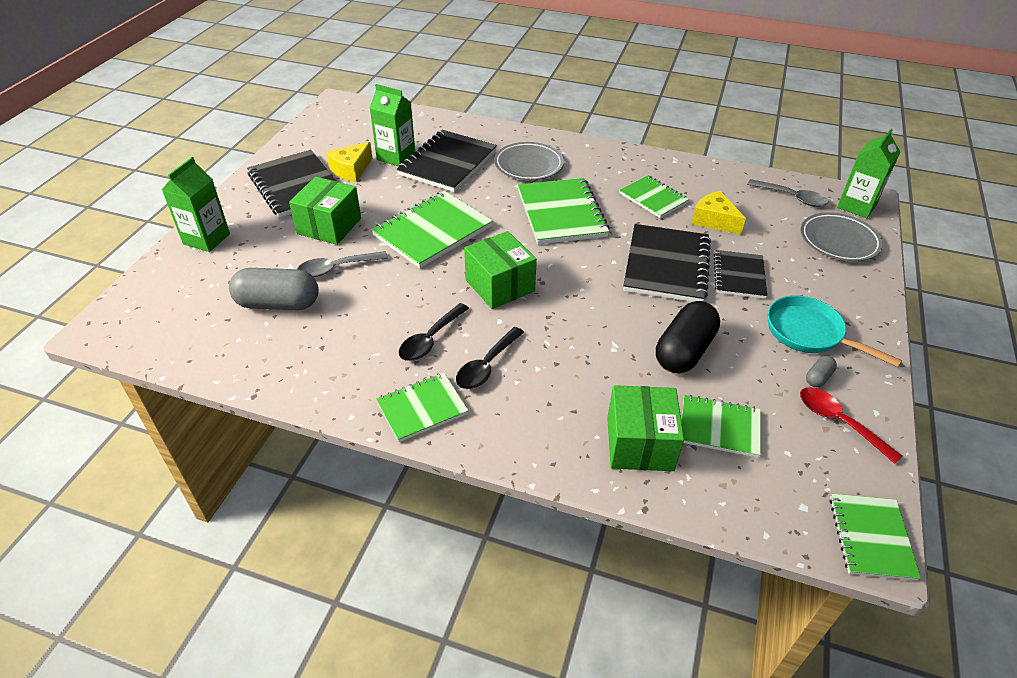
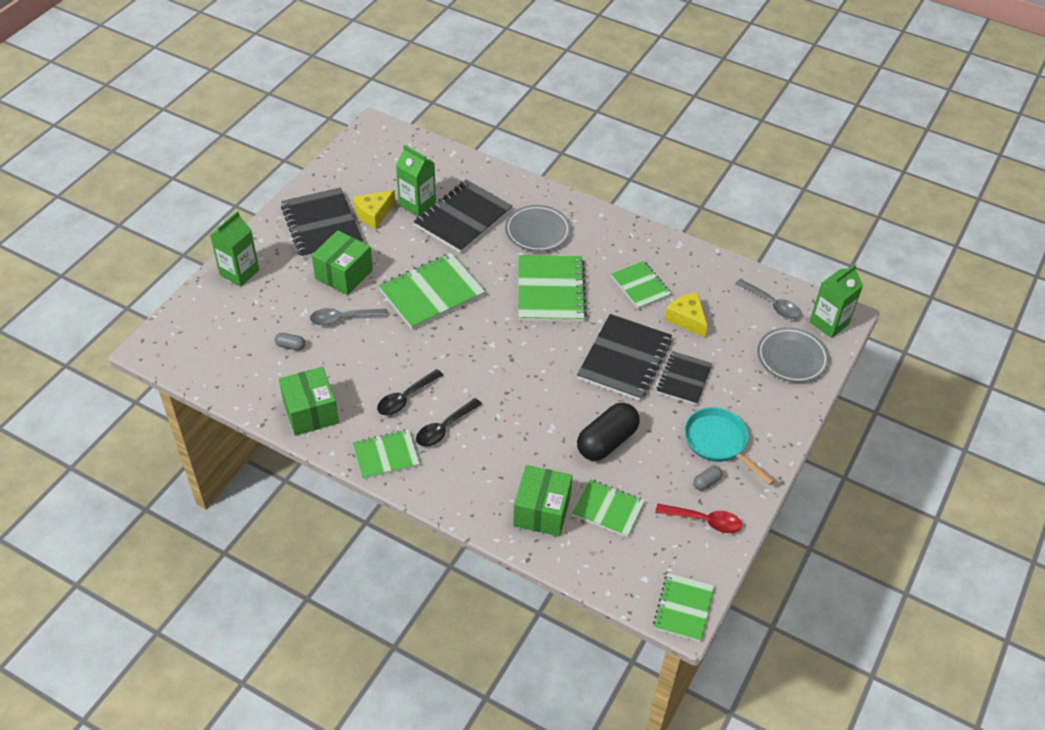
camera: 10 degrees right, 5 degrees up
grey capsule [229,268,319,310] -> grey capsule [275,333,306,350], size x0.44
green box [464,231,537,309] -> green box moved to [279,367,339,436]
red spoon [800,387,902,464] -> red spoon turned 135 degrees clockwise [655,503,742,533]

